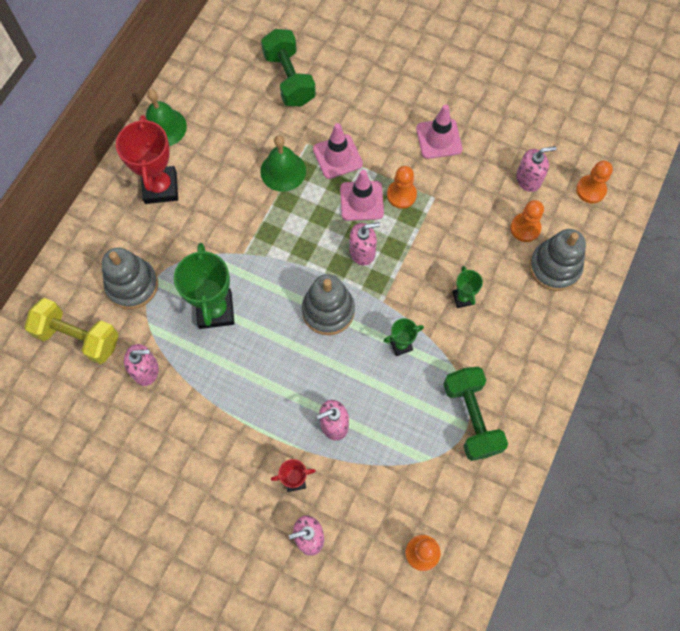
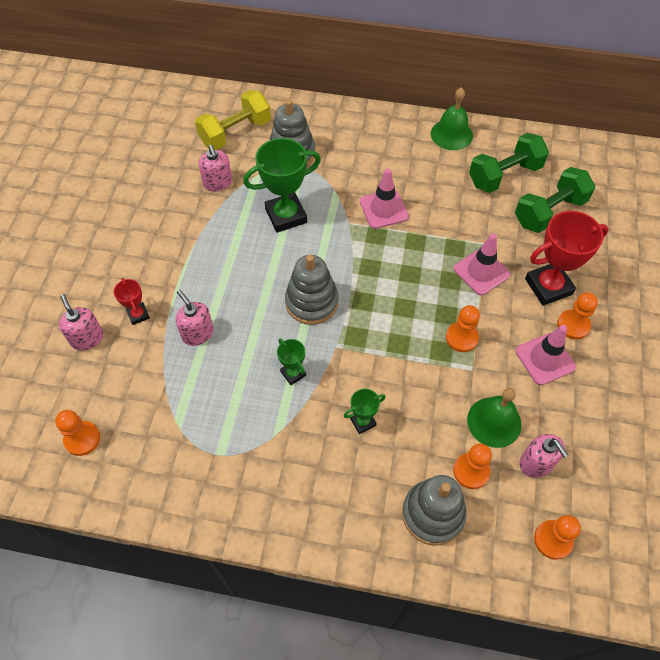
camera: 75 degrees right, 10 degrees down
yellow dumbbell [25,298,119,364] -> yellow dumbbell turned 45 degrees clockwise [195,90,271,150]
red trophy [116,115,178,204] -> red trophy moved to [525,211,609,306]
green bell [260,135,306,192] -> green bell moved to [467,388,522,448]
pink traffic cone [340,170,384,221] -> pink traffic cone moved to [360,169,409,229]
pink soap dispenser [349,222,380,266] -> none
green dumbbell [443,367,508,461] -> green dumbbell moved to [469,133,549,193]
none -> orange pawn [557,292,598,340]

